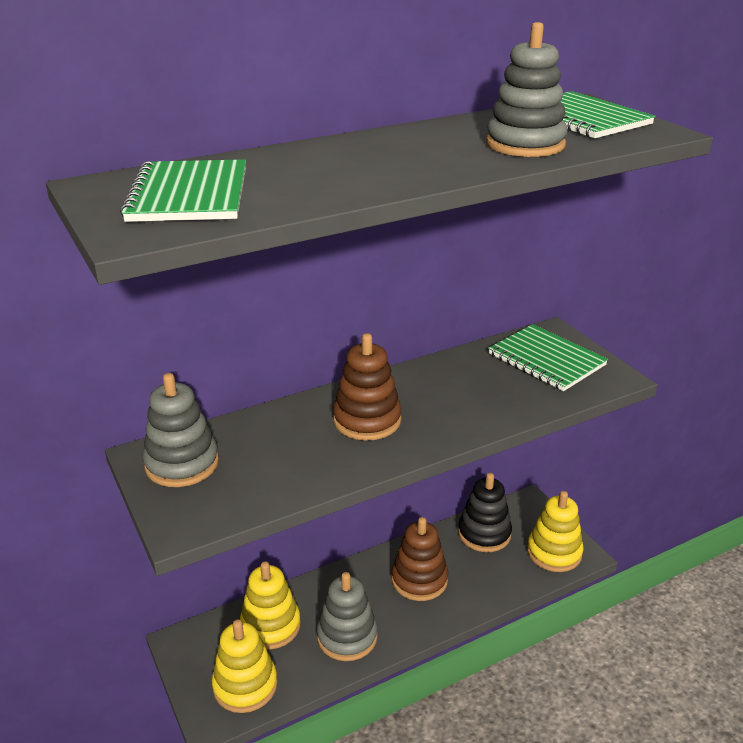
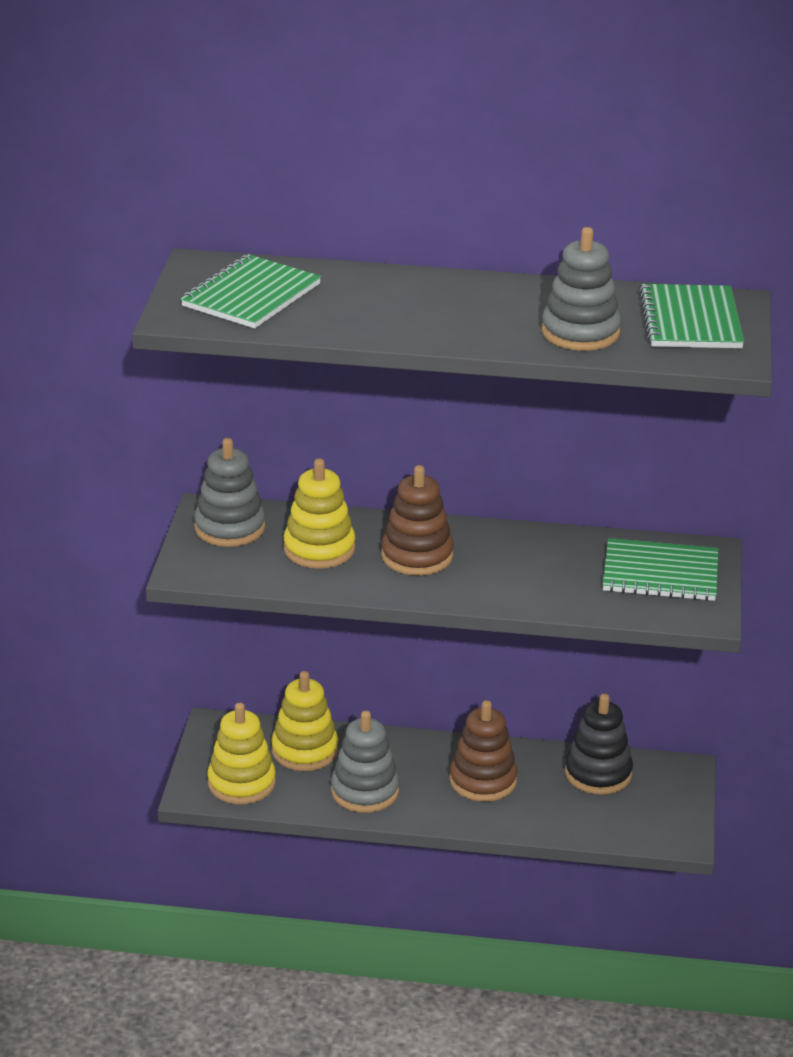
camera: 35 degrees right, 0 degrees up
green notebook [488,324,608,391] -> green notebook turned 75 degrees counterclockwise [603,538,718,601]
yellow stacking toy [527,491,583,572] -> yellow stacking toy moved to [284,458,355,569]

